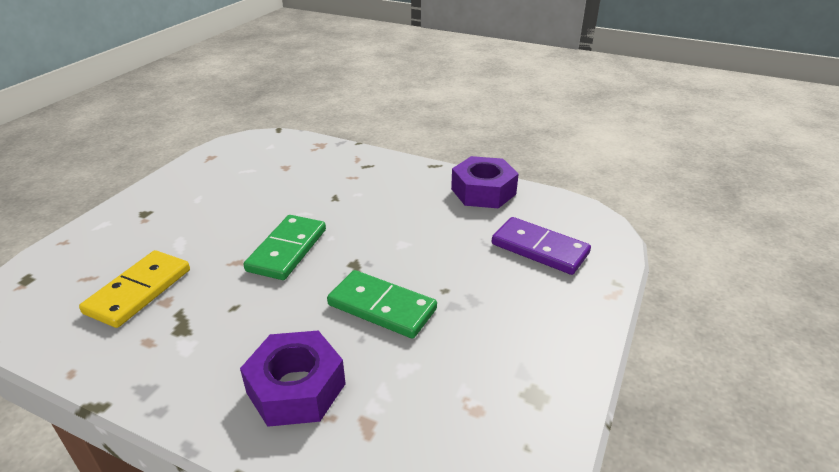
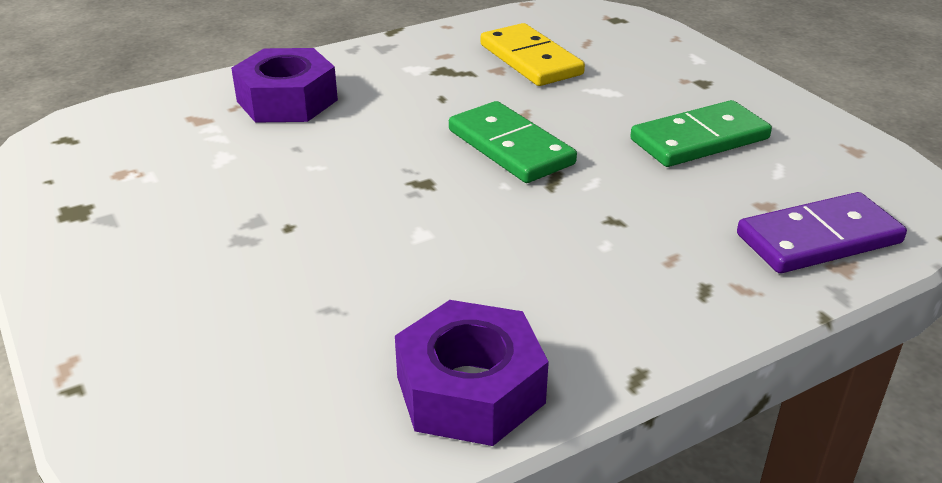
camera: 125 degrees right, 0 degrees up
green domino [327,270,437,339] -> green domino moved to [630,100,772,167]
purple domino [492,217,591,275] -> purple domino moved to [737,192,907,273]

